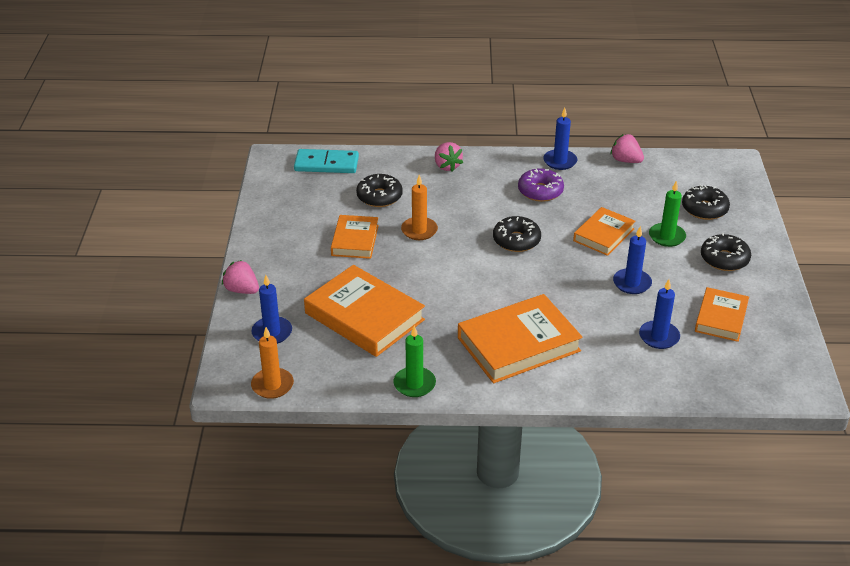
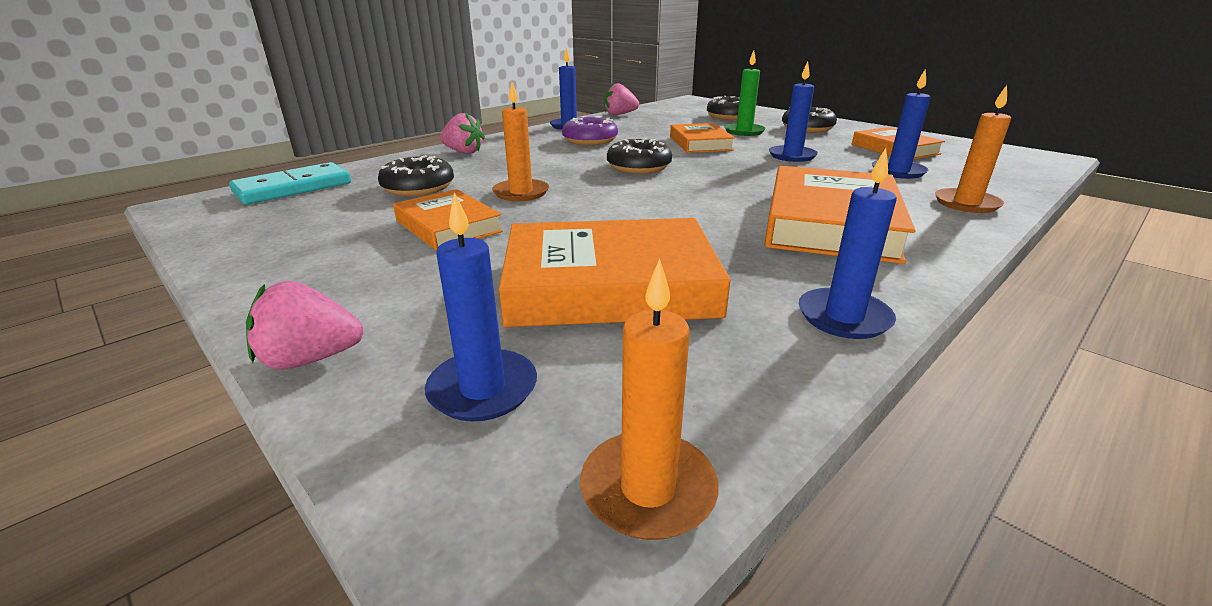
camera: 45 degrees left, 10 degrees down
green candle [393,326,436,397] -> blue candle [799,148,897,339]
none -> orange candle [935,85,1011,213]

